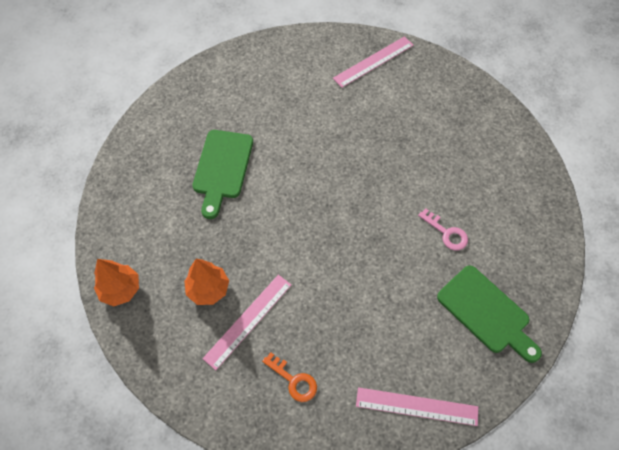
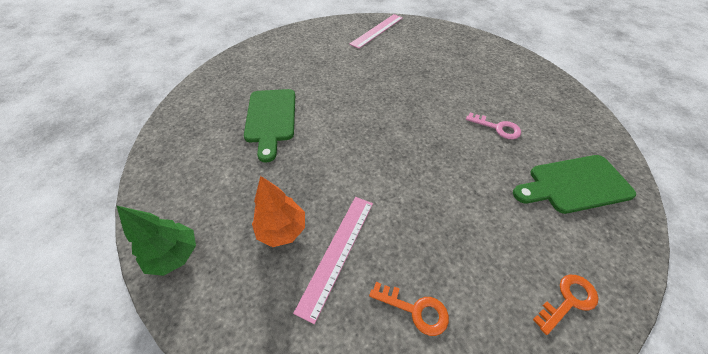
camera: 15 degrees left, 10 degrees down
orange tree [94,259,139,306] -> green tree [117,206,196,276]
pink ruler [356,387,478,426] -> orange key [533,274,599,335]
green cutting board [437,266,542,363] -> green cutting board turned 135 degrees clockwise [513,155,636,214]

